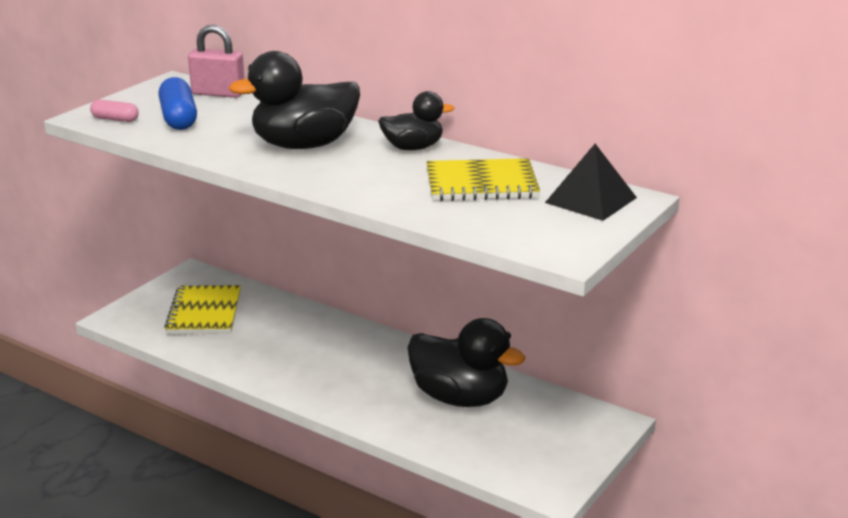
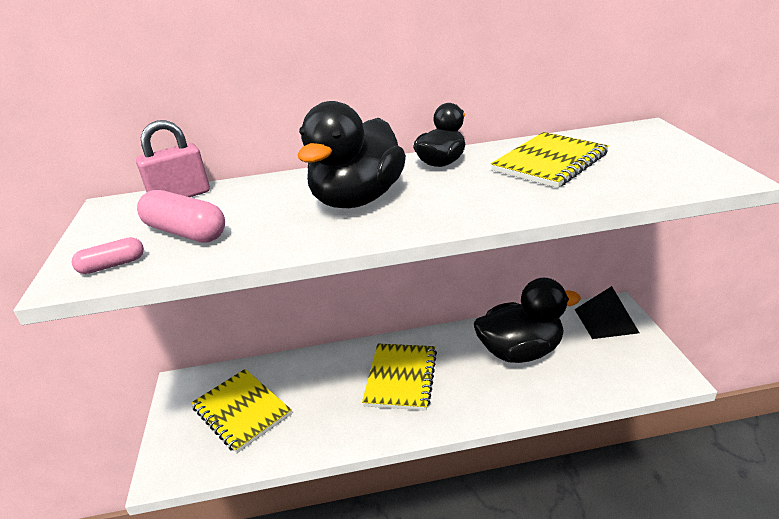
camera: 40 degrees left, 5 degrees up
blue capsule [158,77,197,130] -> pink capsule [137,190,225,243]
black pyramid [545,144,637,221] -> black pyramid moved to [574,286,639,339]
none -> yellow notebook [362,344,437,411]

